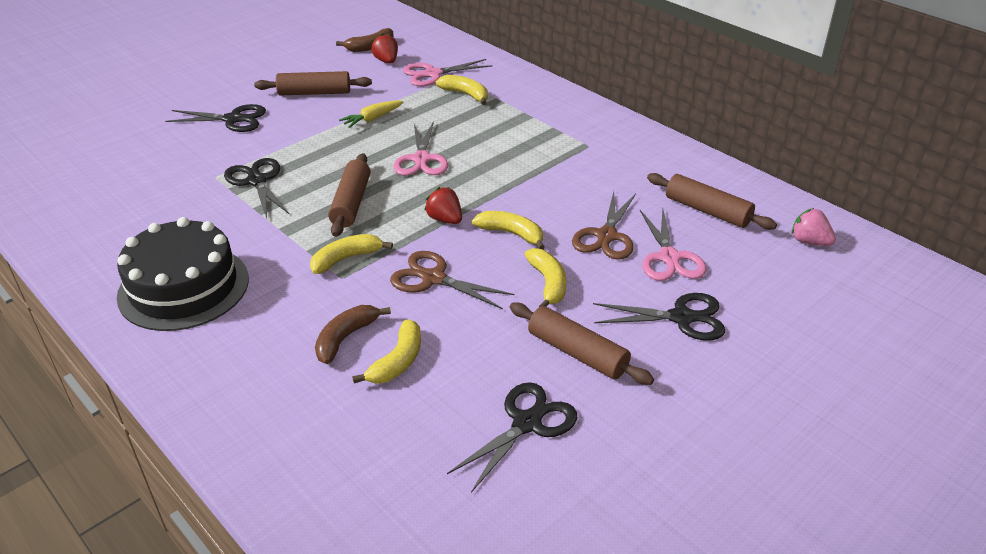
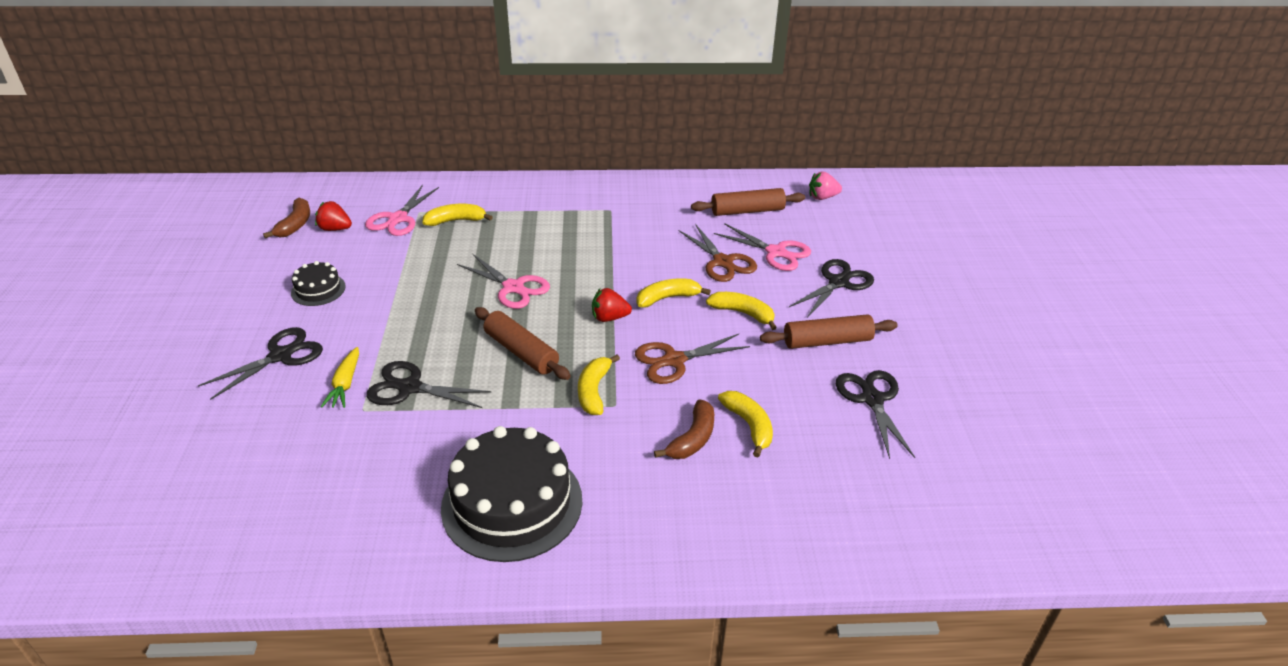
camera: 50 degrees left, 0 degrees up
brown rolling pin [254,71,372,95] -> black cake [291,261,346,306]
brown banana [315,305,391,364] -> brown banana turned 135 degrees counterclockwise [654,399,714,459]
yellow carrot [339,100,403,128] -> yellow carrot moved to [321,347,359,408]

